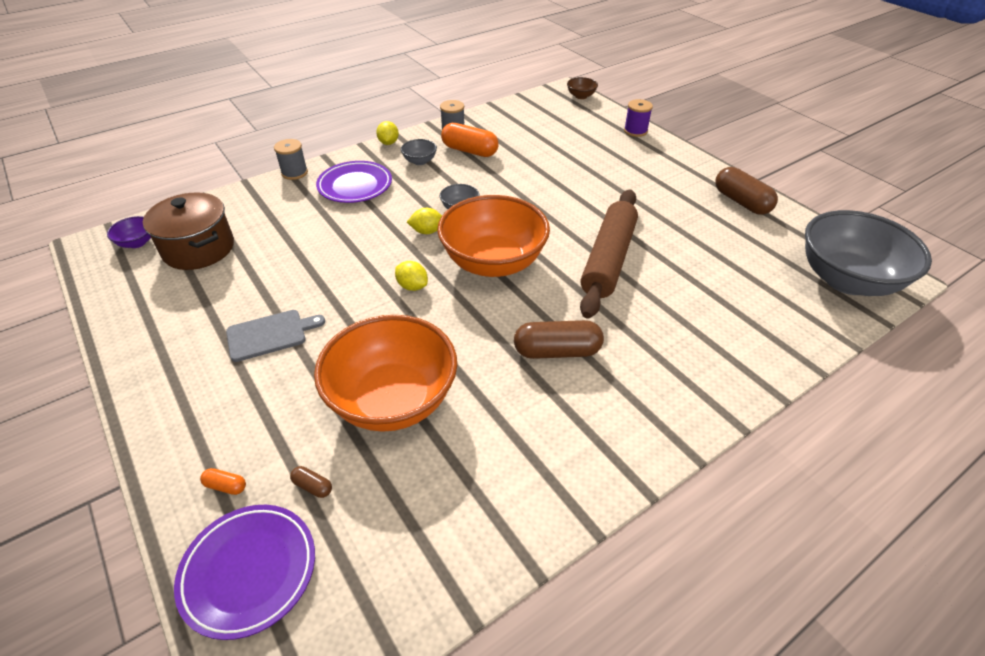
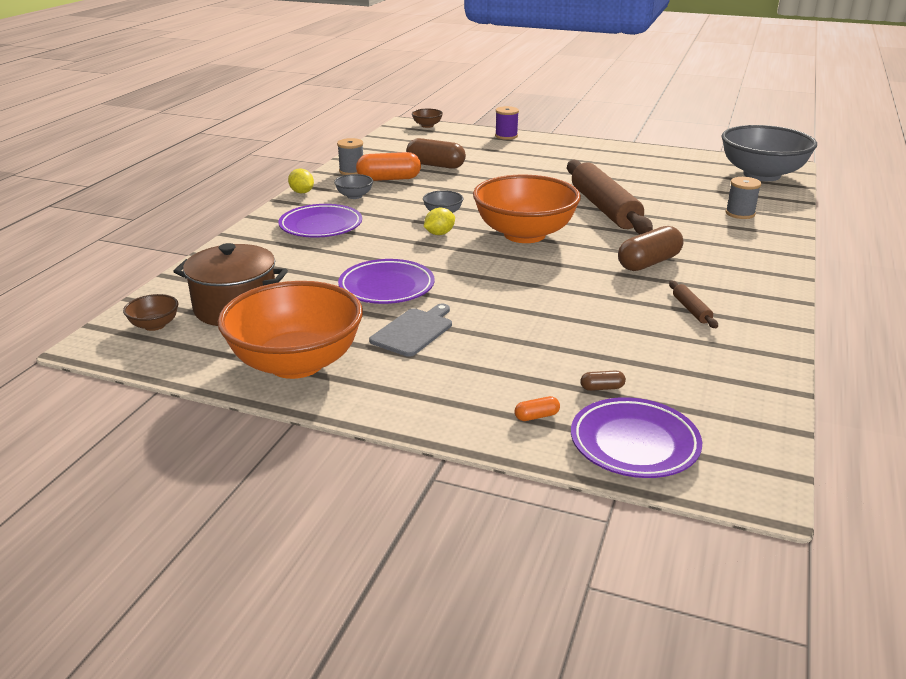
camera: 35 degrees left, 15 degrees down
purple bowl [107,216,151,248] -> brown bowl [123,294,178,331]
grey spool [274,139,308,180] -> grey spool moved to [725,177,761,219]
orange bowl [314,315,457,432] -> orange bowl moved to [218,281,363,379]
yellow lemon [395,261,428,291] -> none
brown capsule [715,167,778,215] -> brown capsule moved to [406,138,466,169]
none -> purple plate [338,259,434,304]
none -> brown rolling pin [669,281,718,328]

